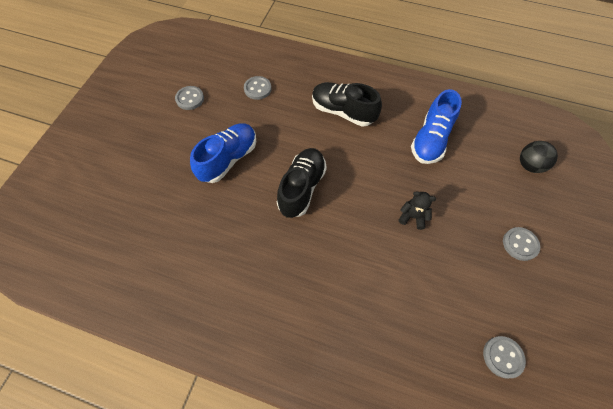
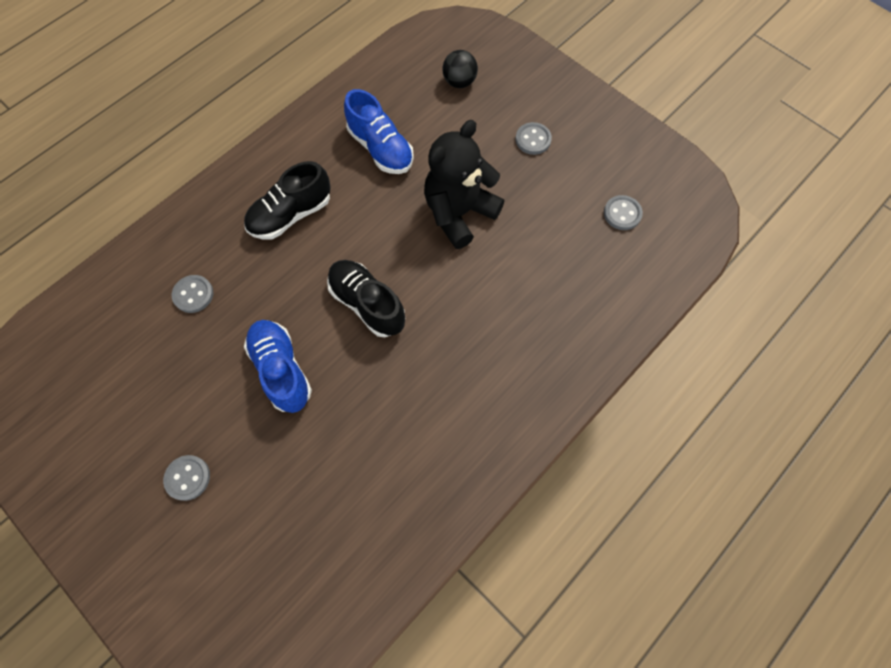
camera: 65 degrees left, 5 degrees up
grey button [175,86,204,110] -> grey button moved to [163,455,210,501]
black teddy bear [398,191,436,230] -> black teddy bear [424,120,504,249], size x2.33

